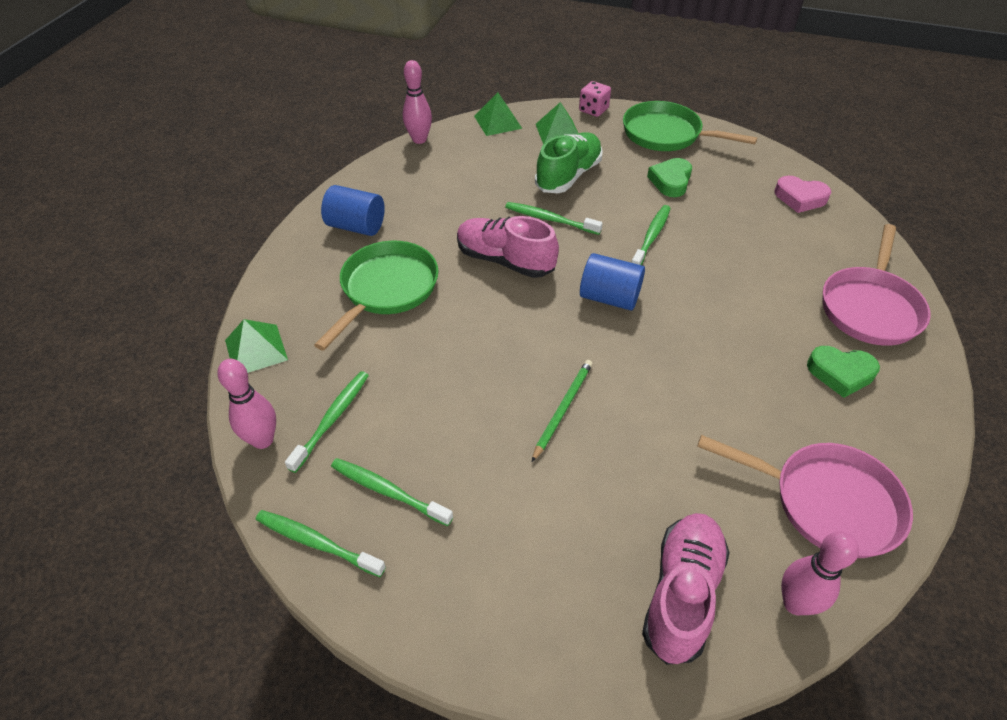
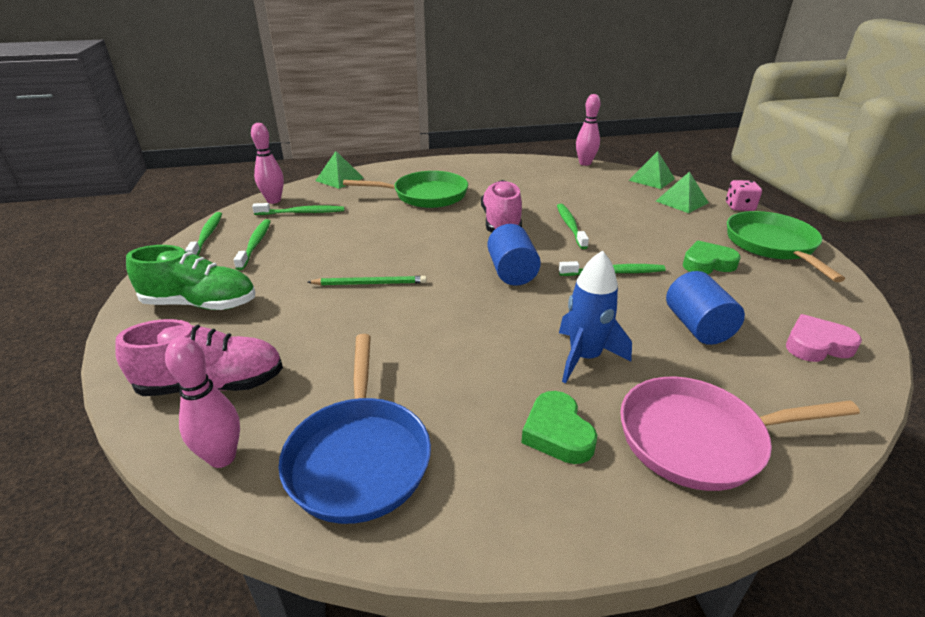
camera: 60 degrees right, 15 degrees down
blue cylinder [321,185,385,236] -> blue cylinder moved to [666,271,745,345]
green shoe [535,132,603,193] -> green shoe moved to [126,245,255,310]
pink pan [697,435,913,558] -> blue pan [278,334,431,524]
pink heart [774,176,831,213] -> pink heart turned 90 degrees clockwise [786,314,862,362]
none -> blue rocket [559,250,632,383]

